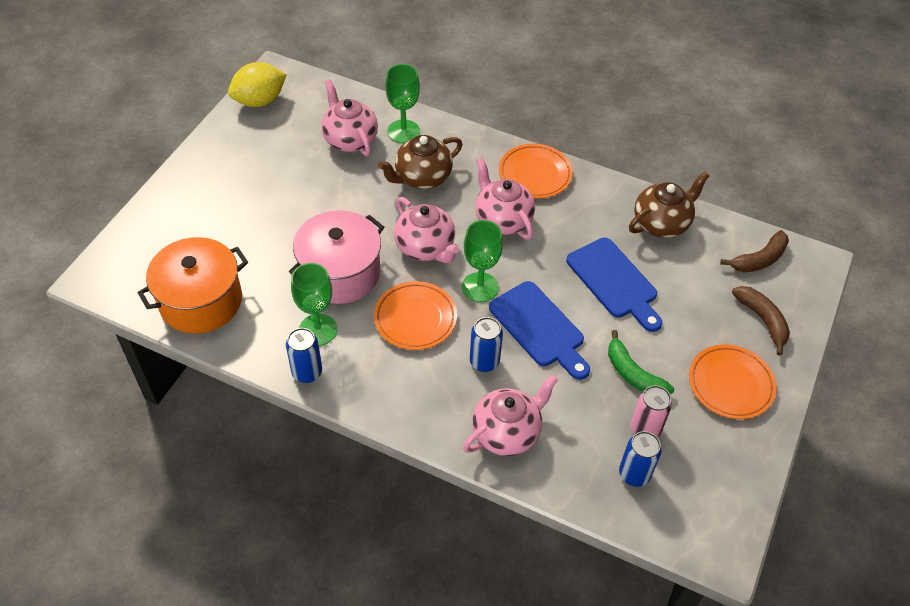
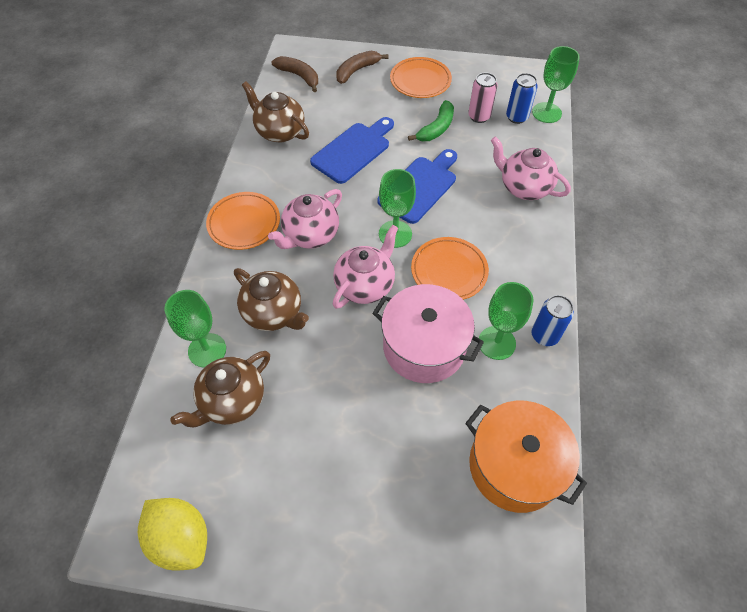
camera: 105 degrees left, 5 degrees up
pink teapot [321,79,378,156] -> brown teapot [170,351,270,428]
blue can [470,317,503,372] -> none
none -> green goblet [532,46,580,123]

